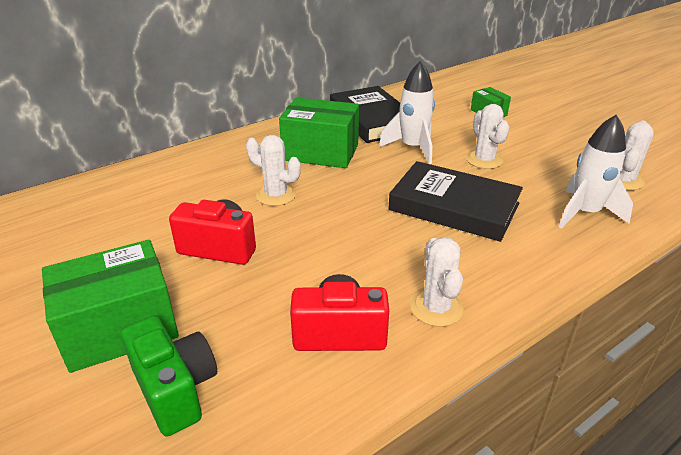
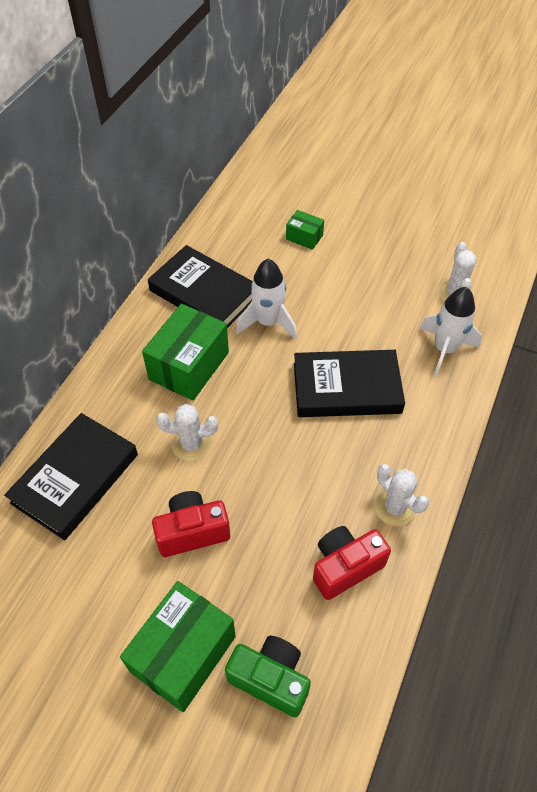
camera: 30 degrees left, 20 degrees up
green box [279,97,359,168] -> green box turned 45 degrees counterclockwise [142,304,229,400]
white cactus [466,104,509,169] -> none
none -> black book [4,413,138,540]

